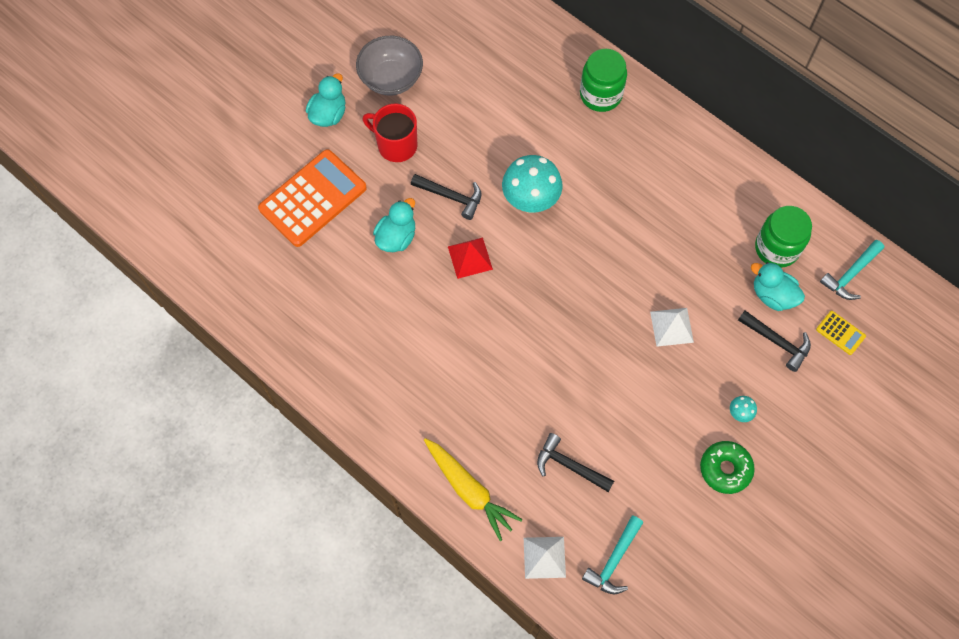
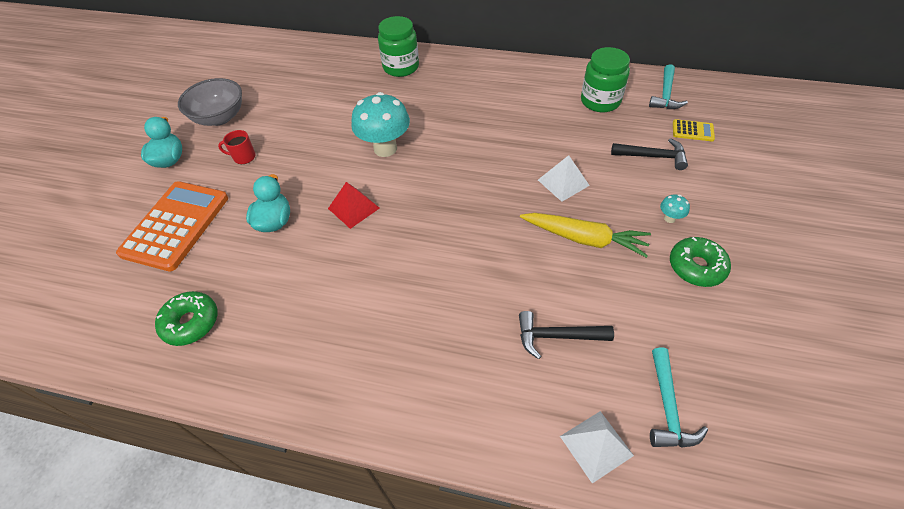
camera: 25 degrees left, 15 degrees down
red mug [363,104,417,162] -> red mug [218,130,256,164], size x0.58
black hammer [411,174,481,220] -> none
yellow carrot [424,438,523,541] -> yellow carrot moved to [520,213,651,258]
turquoise duck [751,262,805,311] -> none
none -> green donut [155,291,218,346]

